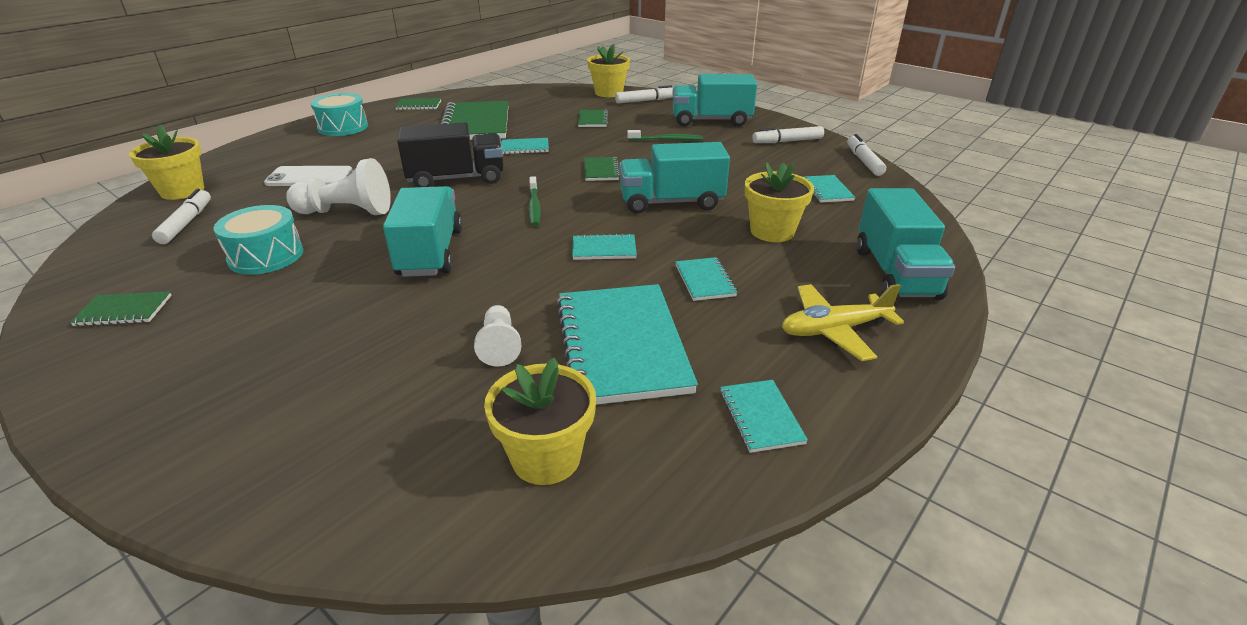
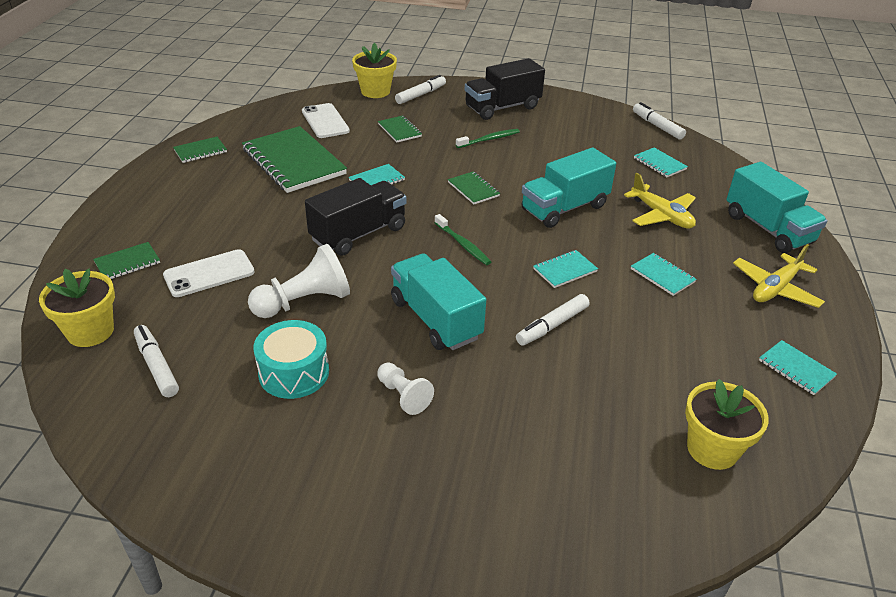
camera: 30 degrees left, 5 degrees up
green notebook [70,291,172,326] -> green notebook moved to [93,242,160,279]
turquoise drum [310,93,368,136] -> none
white pawn [474,305,521,367] -> white pawn moved to [377,363,434,415]
turquoise notebook [556,284,698,405] -> none
turquoise truck [672,74,757,126] -> black truck [465,58,545,120]
yellow flower pot [745,162,814,242] -> yellow plane [624,173,696,229]
white marker [753,126,824,143] -> white marker moved to [516,294,590,345]
none -> white phone [302,103,350,138]

